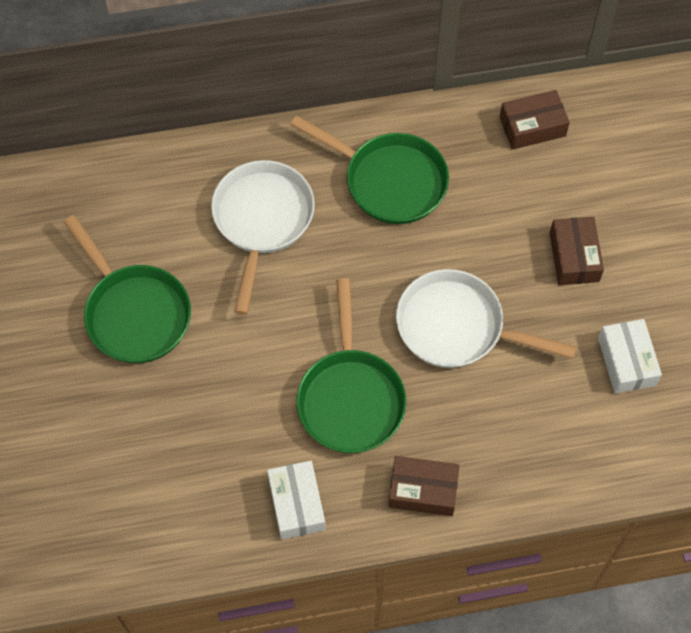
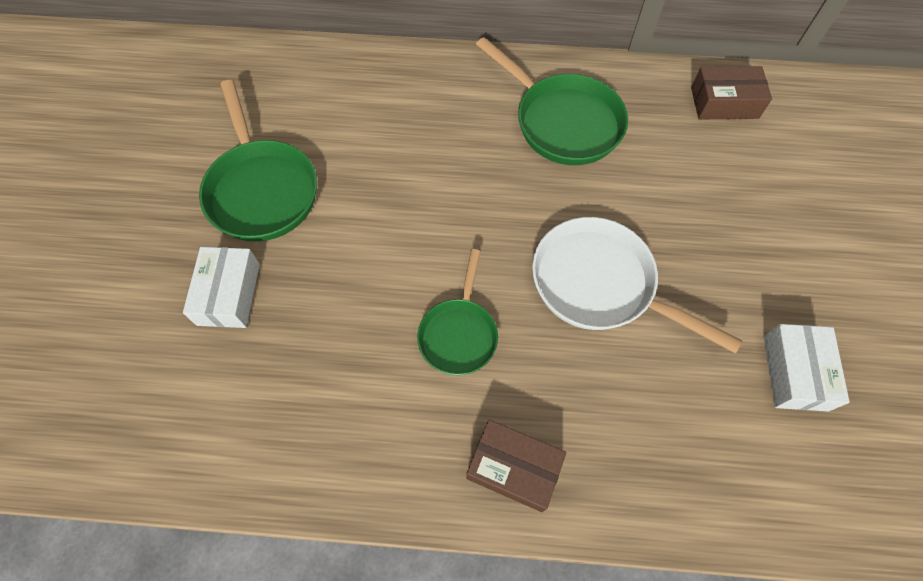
camera: 15 degrees right, 0 degrees up
white pan [211,160,315,315] -> none
white box [267,461,325,540] -> white box moved to [183,247,260,328]
green pan [296,278,406,453] -> green pan [417,249,498,375], size x0.62
brown box [550,217,604,285] -> none

